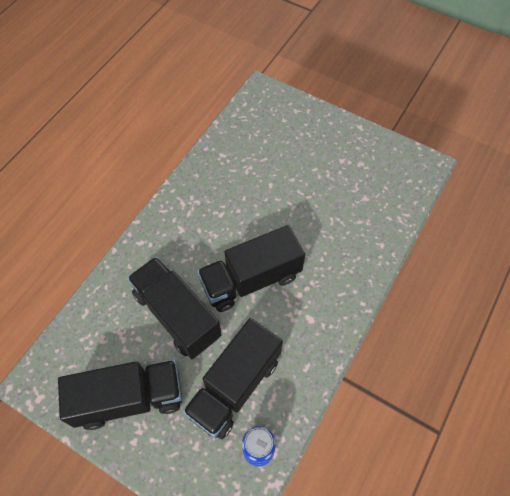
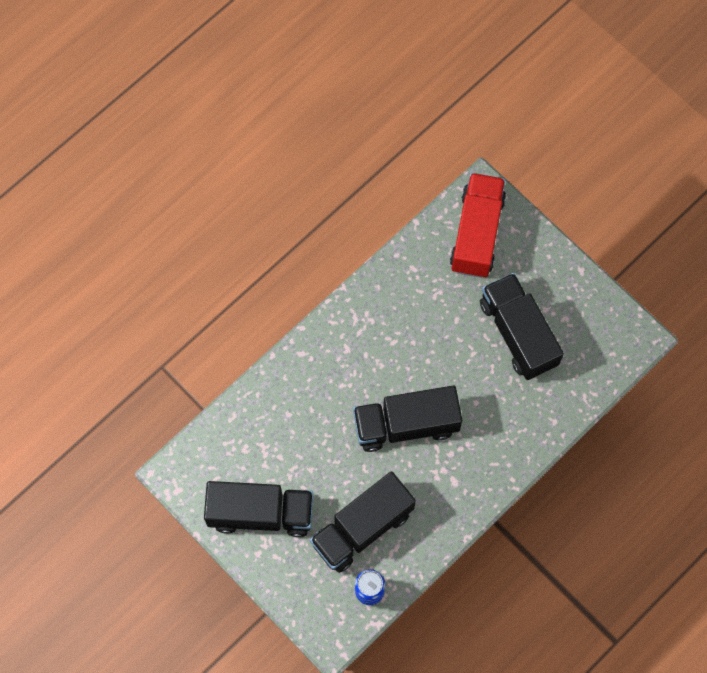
camera: 15 degrees right, 10 degrees up
black truck [127,257,222,359] -> black truck moved to [480,273,564,380]
none -> red truck [450,173,506,278]

